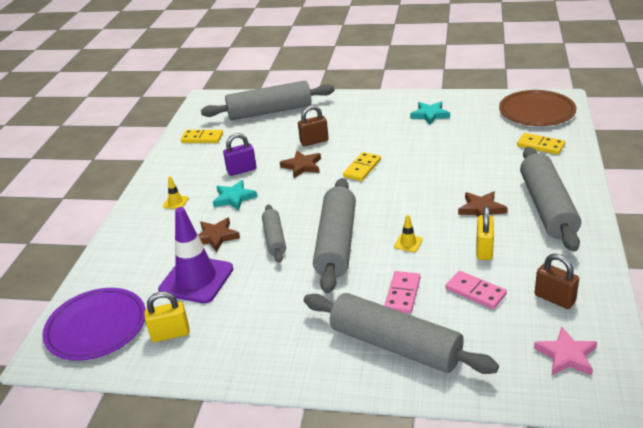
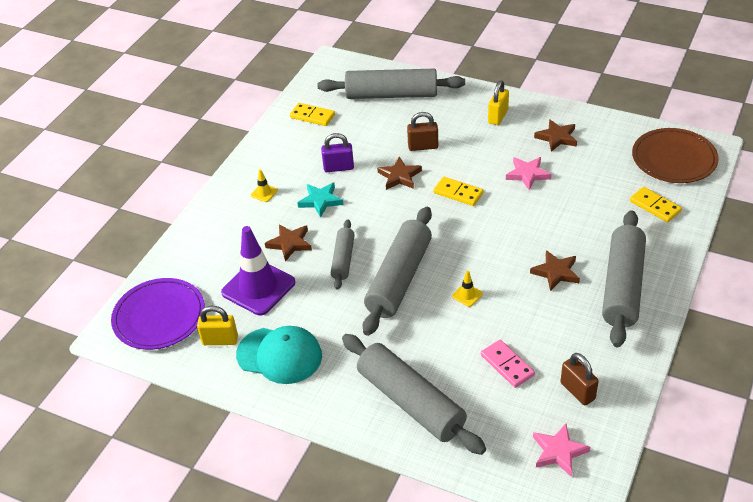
camera: 15 degrees right, 10 degrees up
yellow domino [343,152,381,181] -> yellow domino turned 75 degrees clockwise [433,177,483,206]
pink domino [384,271,420,314] -> none
turquoise star [410,102,450,125] -> brown star [534,119,577,152]
yellow padlock [477,206,494,260] -> yellow padlock moved to [488,81,509,125]
none -> turquoise cap [236,326,322,384]
none -> pink star [506,157,551,190]

